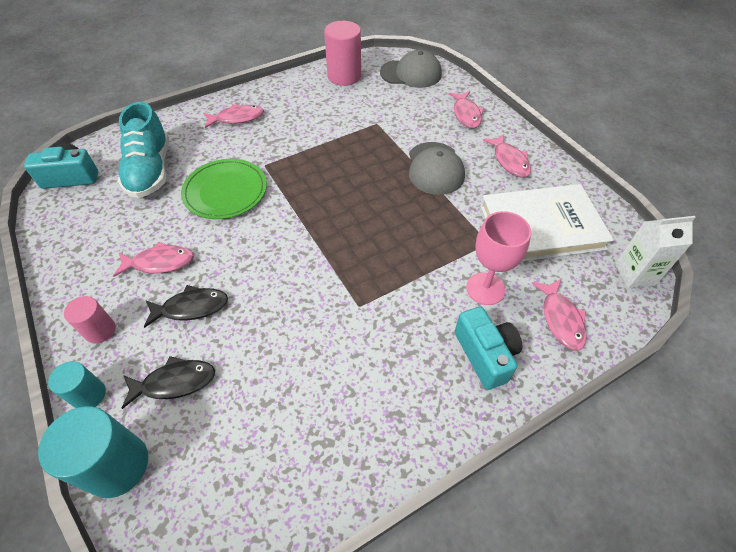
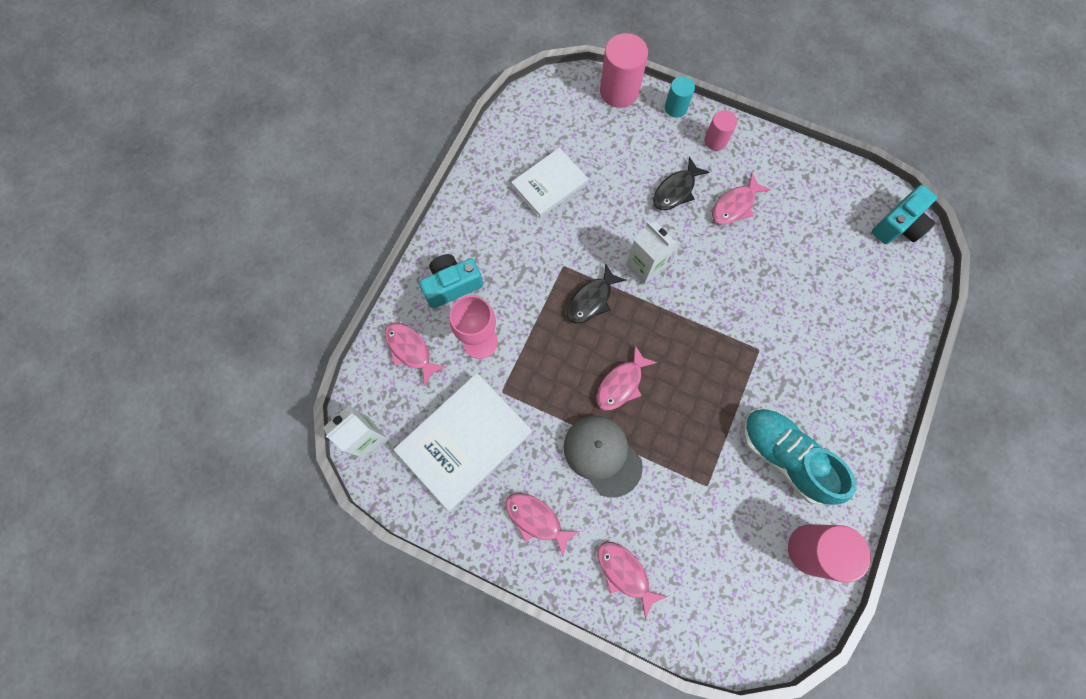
camera: 145 degrees right, 20 degrees up
turquoise cylinder [38,406,148,498] -> pink cylinder [600,33,648,108]
turquoise shoe [118,102,169,198] -> turquoise shoe moved to [743,408,856,505]
black fish [122,356,215,409] -> black fish moved to [567,263,626,323]
green plate [181,159,267,219] -> none
pink fish [203,104,264,128] -> pink fish moved to [596,345,657,411]
grey cap [380,50,442,88] -> none
turquoise camera [455,307,522,390] -> turquoise camera turned 120 degrees clockwise [419,254,483,309]
none -> white book [511,148,588,218]
none -> white carton [626,222,676,284]

